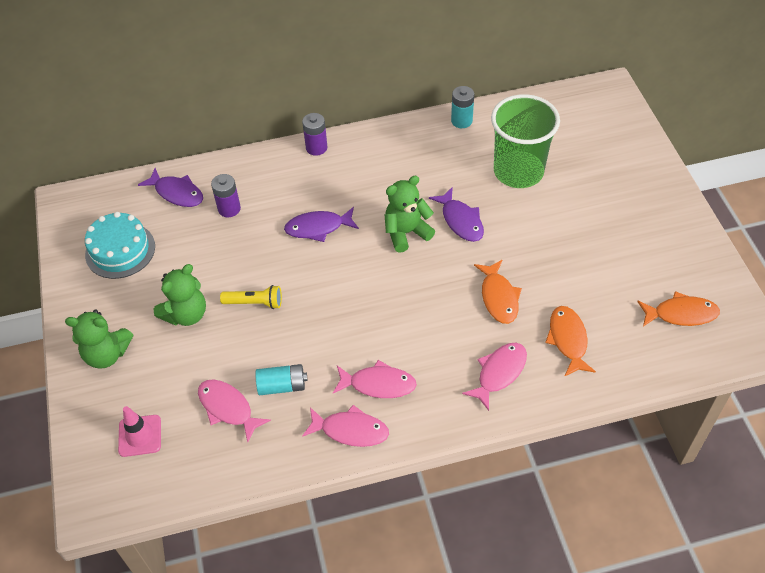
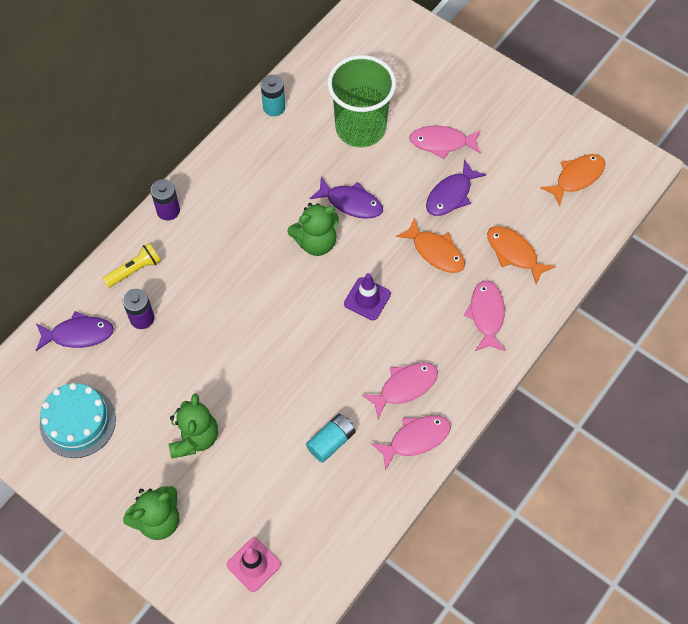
camera: 40 degrees left, 10 degrees up
pink fish [198,379,271,442] -> pink fish moved to [409,126,481,159]
yellow flashlight [220,285,282,309] -> yellow flashlight moved to [103,243,161,287]
purple fish [284,207,359,242] -> purple fish moved to [426,159,486,216]
green teddy bear [384,176,435,253] -> green teddy bear turned 135 degrees counterclockwise [287,203,339,256]
none -> purple traffic cone [344,273,391,320]

